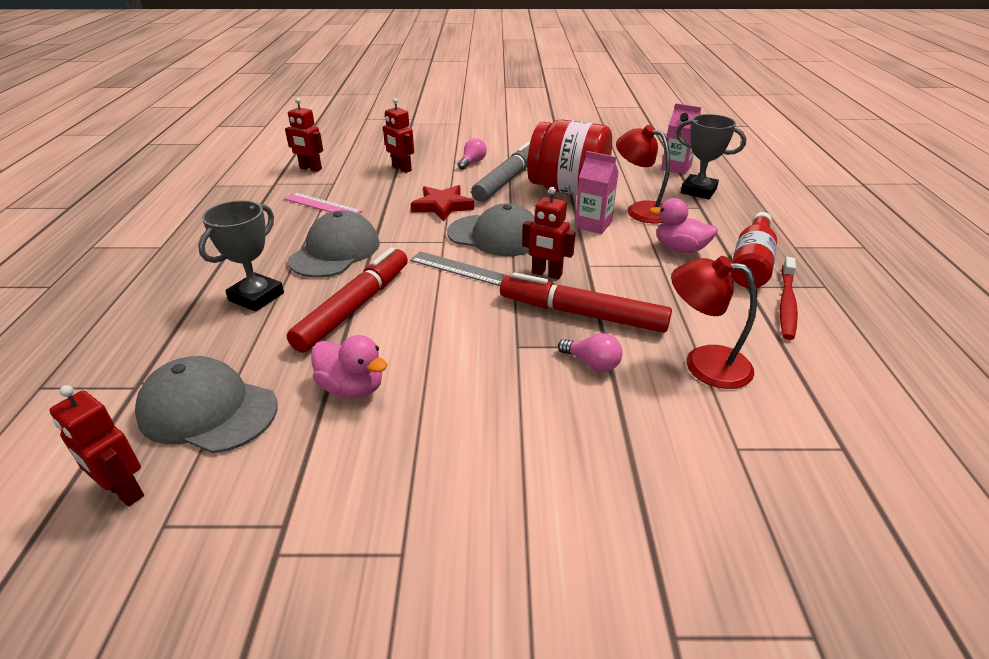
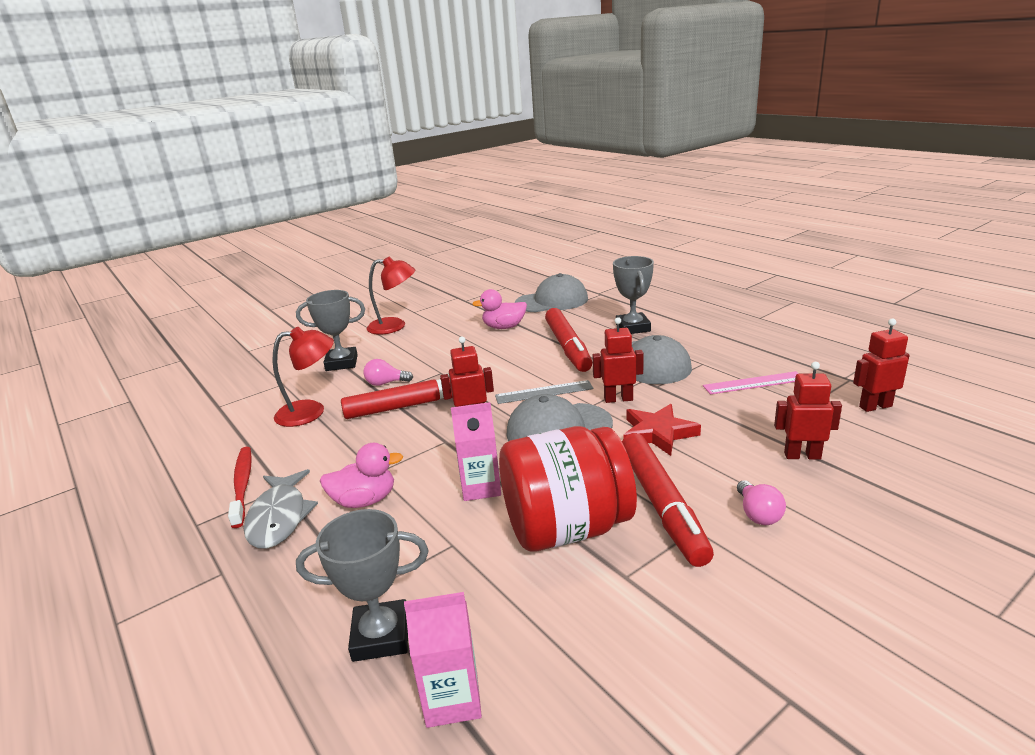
camera: 145 degrees right, 10 degrees down
red robot [50,385,144,507] -> red robot moved to [592,317,644,403]
grey marker [471,142,530,202] -> red marker [622,433,714,567]
red lamp [616,125,670,223] -> red lamp moved to [367,256,415,335]
red bottle [730,212,777,288] -> grey fish [244,469,318,549]
none -> grey trophy [296,290,365,371]

